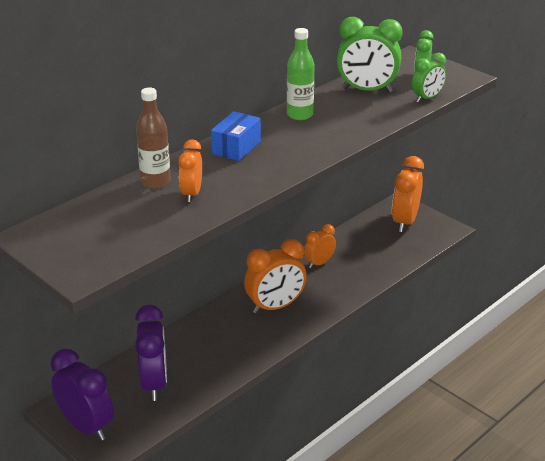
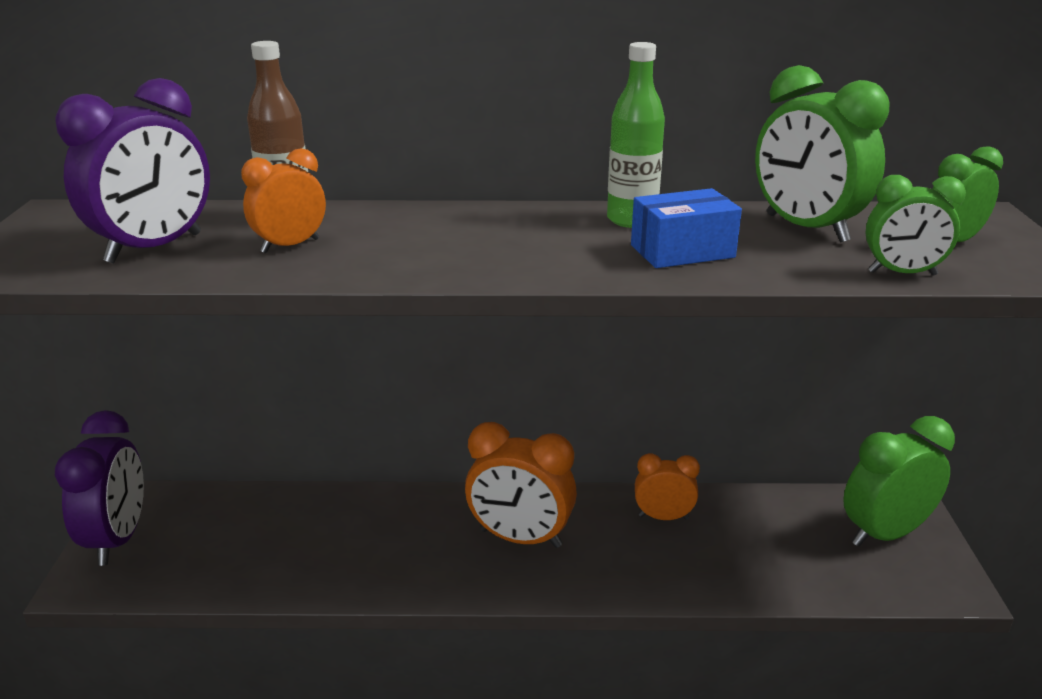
camera: 45 degrees right, 5 degrees down
purple clock [135,305,167,401] -> purple clock moved to [55,78,210,263]
blue box [211,111,261,161] -> blue box moved to [631,188,742,268]
orange clock [392,156,424,232] -> green clock [843,416,955,547]

